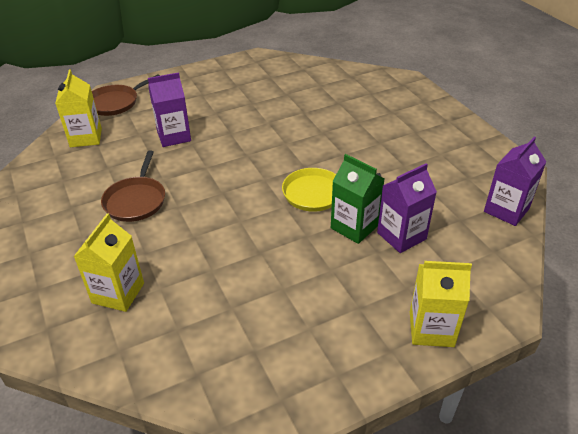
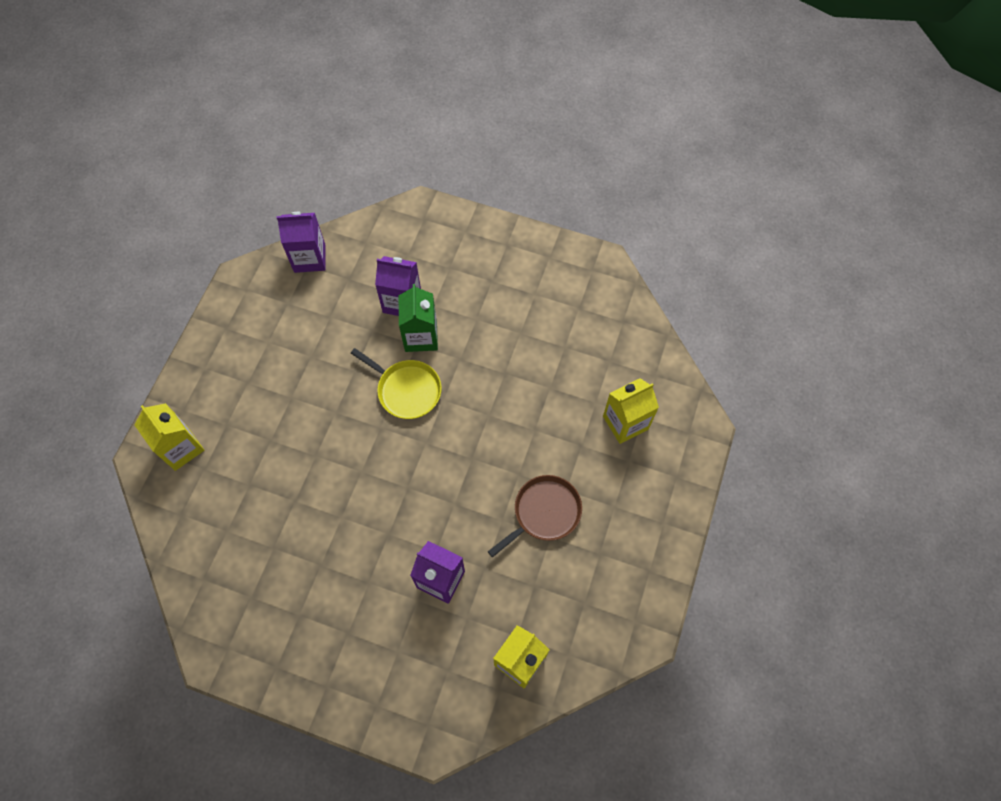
camera: 135 degrees left, 25 degrees up
brown pan [92,74,160,116] -> none
yellow carton [410,261,472,347] -> yellow carton moved to [134,403,204,471]

